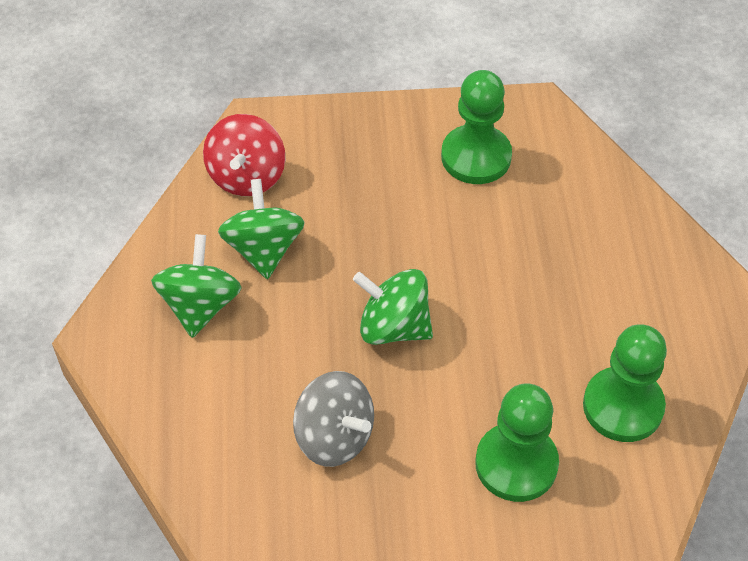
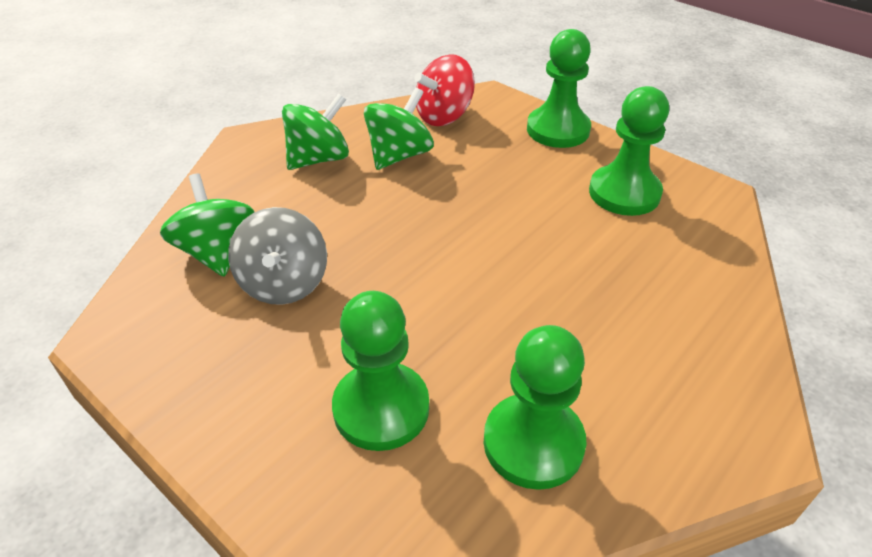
camera: 45 degrees right, 10 degrees down
green spinning top [353,269,433,345] -> green spinning top moved to [160,173,255,277]
none -> green pawn [527,29,591,148]

